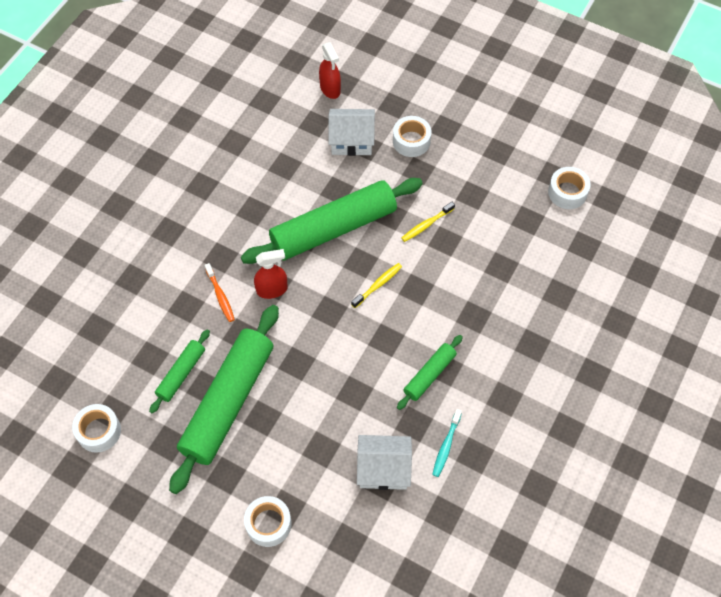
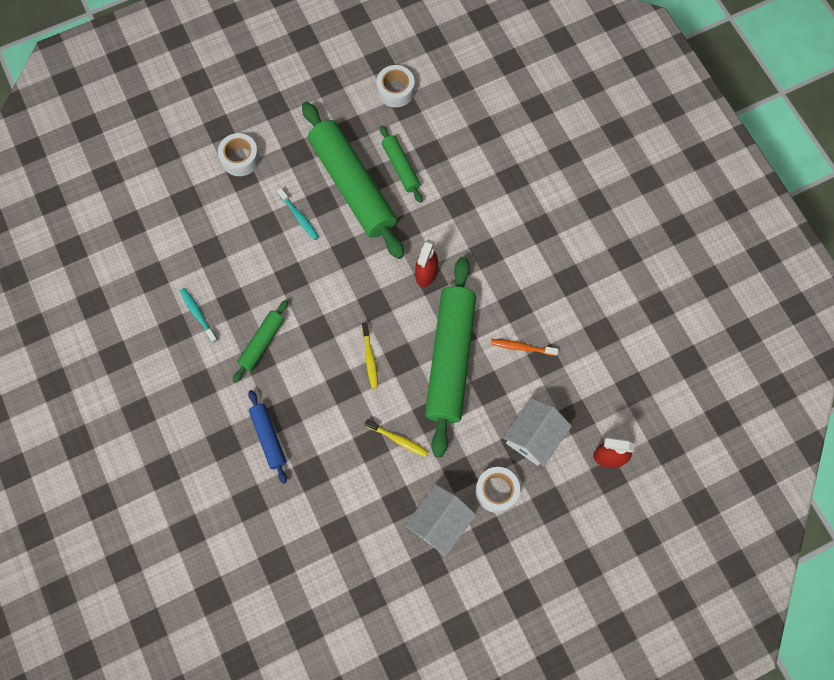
camera: 125 degrees right, 10 degrees up
orange toothbrush [205,263,235,322] -> orange toothbrush moved to [491,339,559,356]
white house [357,435,412,490] -> white house moved to [405,484,476,557]
green rolling pin [397,335,463,410] -> green rolling pin turned 45 degrees clockwise [233,299,289,383]
yellow toothbrush [402,202,455,242] -> yellow toothbrush turned 120 degrees clockwise [365,419,428,457]
white tape [548,167,591,209] -> none
none -> blue rolling pin [248,390,287,484]
none -> turquoise toothbrush [277,188,319,240]

